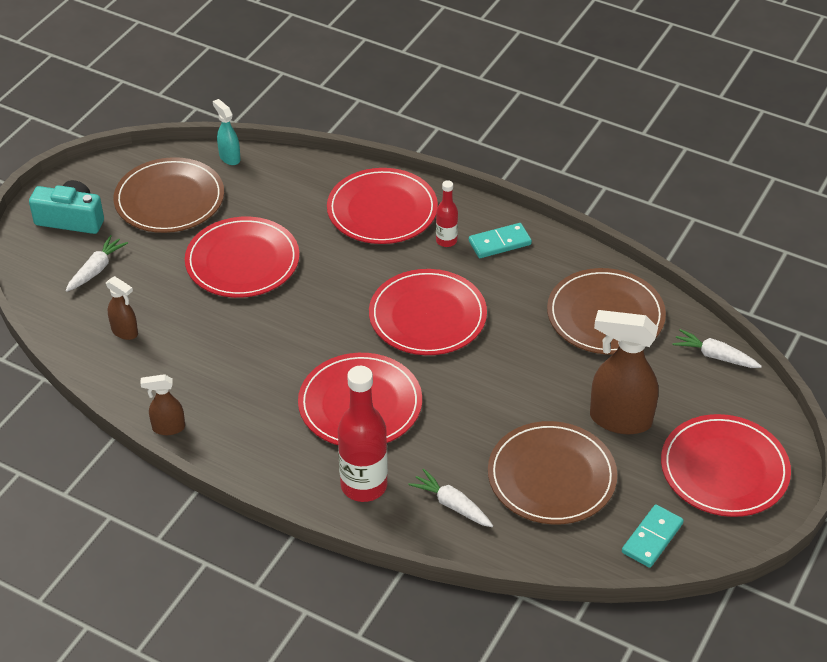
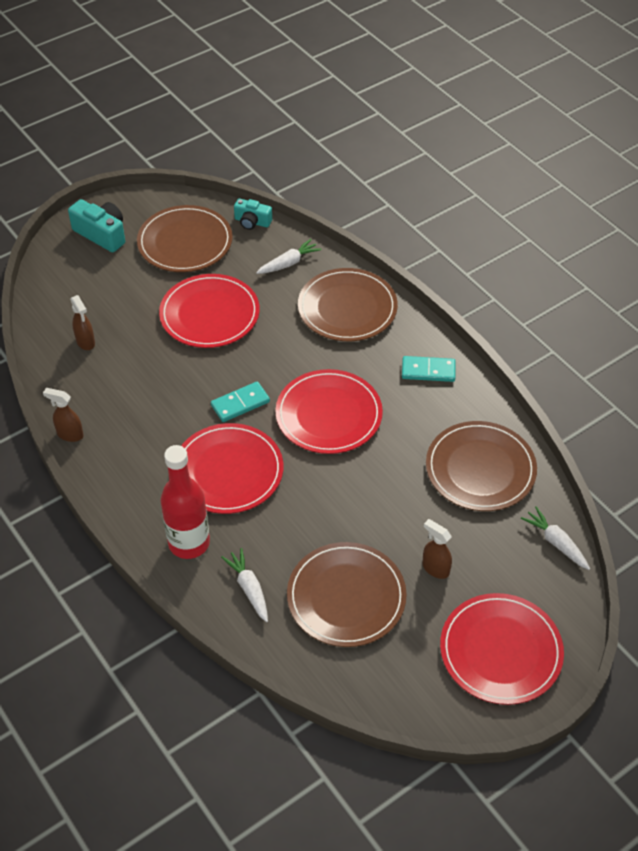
camera: 25 degrees right, 5 degrees up
white carrot [66,235,128,292] -> white carrot moved to [256,239,322,274]
turquoise spray bottle [213,99,241,165] -> turquoise camera [234,199,272,230]
red plate [327,168,438,244] -> brown plate [298,268,398,341]
red bottle [436,180,458,247] -> none
brown spray bottle [590,310,658,434] -> brown spray bottle [422,519,452,579], size x0.52
turquoise domino [622,505,684,568] -> turquoise domino moved to [211,381,270,422]

